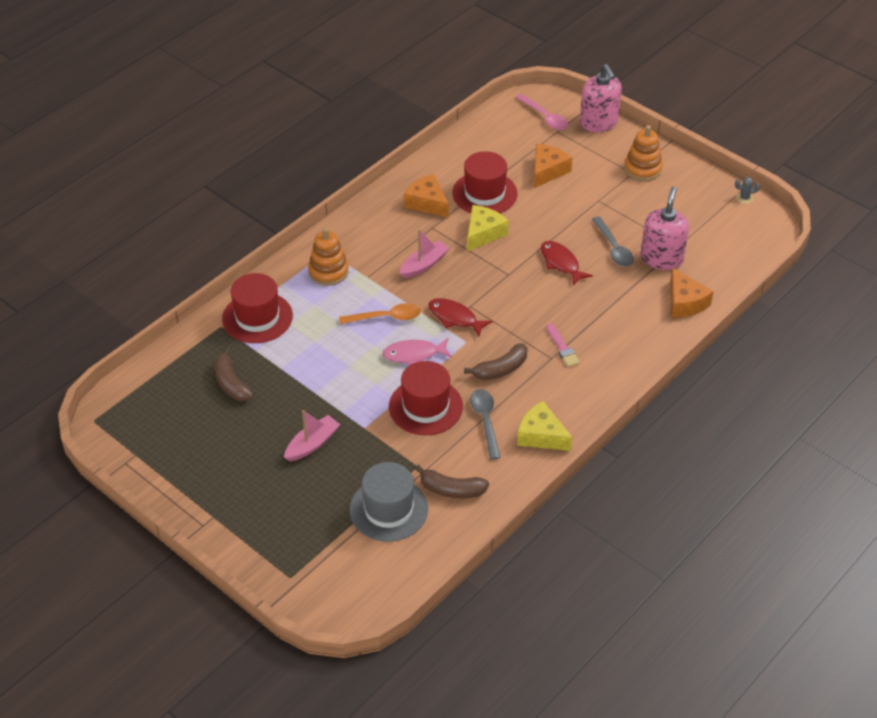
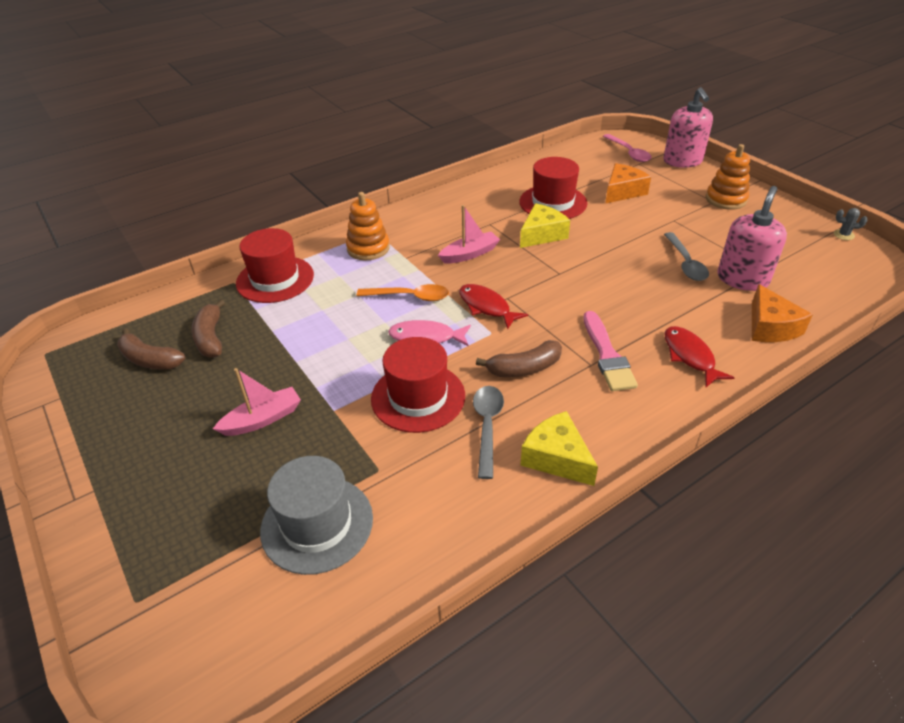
camera: 15 degrees right, 5 degrees down
orange cheese [404,174,449,218] -> none
brown banana [415,465,489,498] -> brown banana moved to [117,328,185,370]
red fish [541,241,593,286] -> red fish moved to [664,326,735,387]
pink brush [546,323,580,367] -> pink brush [583,311,638,391], size x1.56

